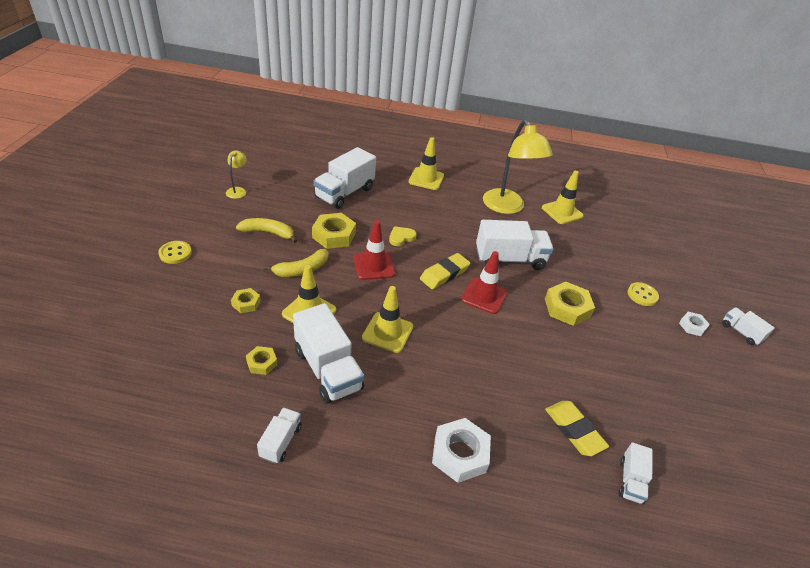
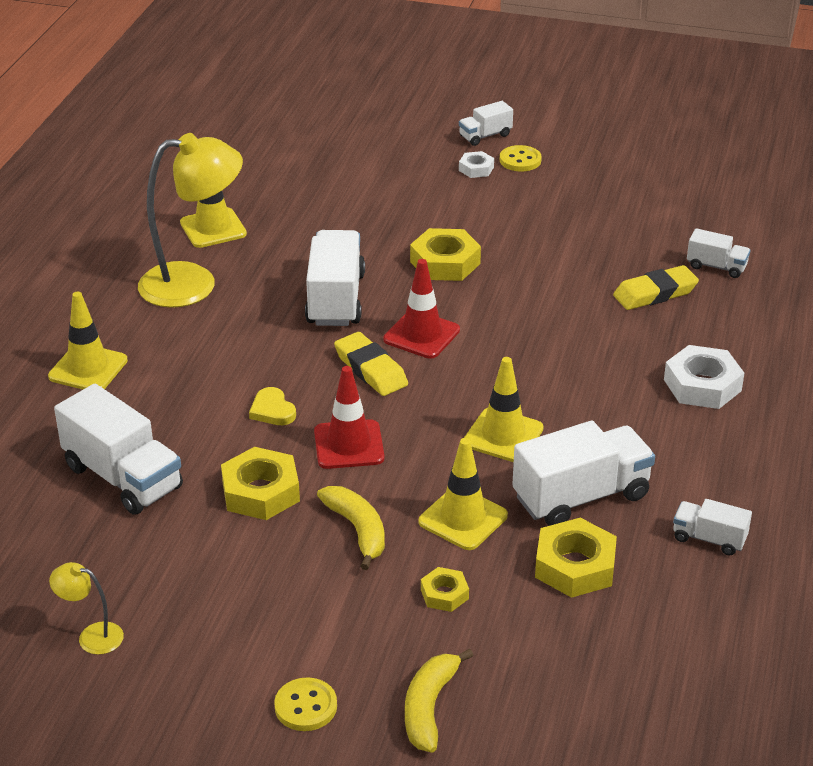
camera: 80 degrees left, 5 degrees down
yellow banana [236,218,297,243] -> yellow banana moved to [405,648,473,753]
yellow nut [246,346,278,375] -> yellow nut [535,518,617,598], size x1.80
yellow button [627,282,659,306] -> yellow button moved to [500,145,542,171]

